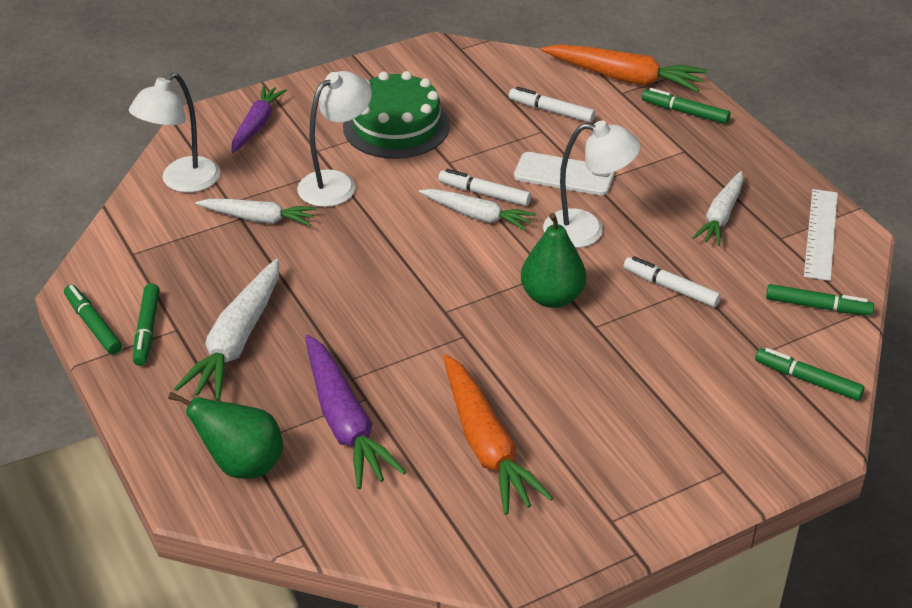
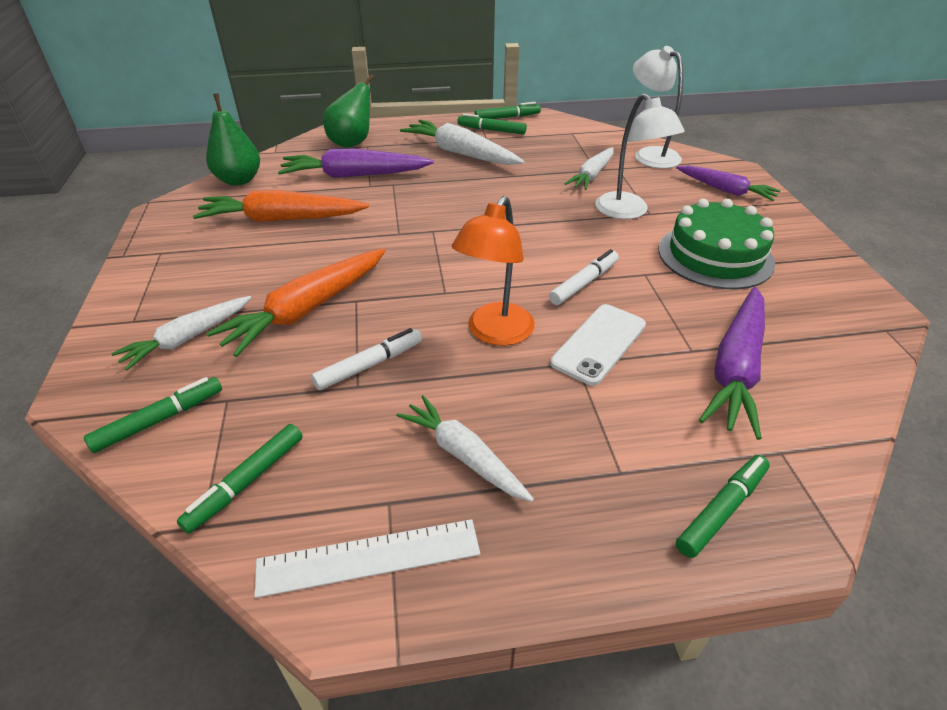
camera: 110 degrees right, 0 degrees up
white carrot [419,189,536,231] -> white carrot moved to [111,296,252,371]
white marker [509,87,595,123] -> purple carrot [699,287,765,440]
green pear [521,213,586,308] -> green pear moved to [206,93,260,186]
orange carrot [541,45,707,92] -> orange carrot moved to [206,248,385,357]
white lamp [543,121,641,248] -> orange lamp [451,196,534,346]
white ruler [804,189,838,281] -> white ruler turned 45 degrees counterclockwise [254,519,480,598]

